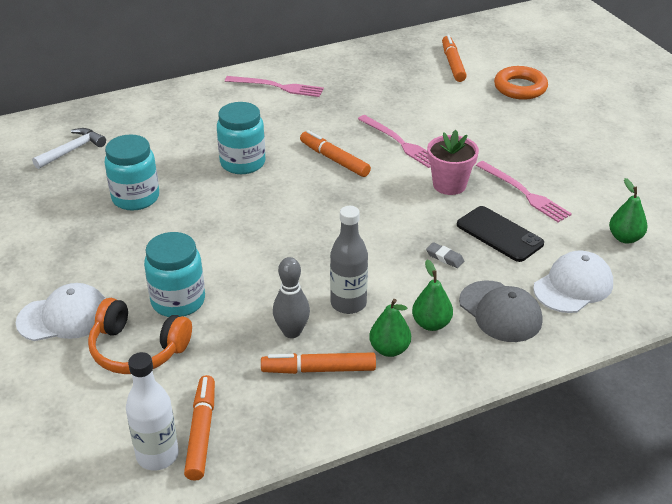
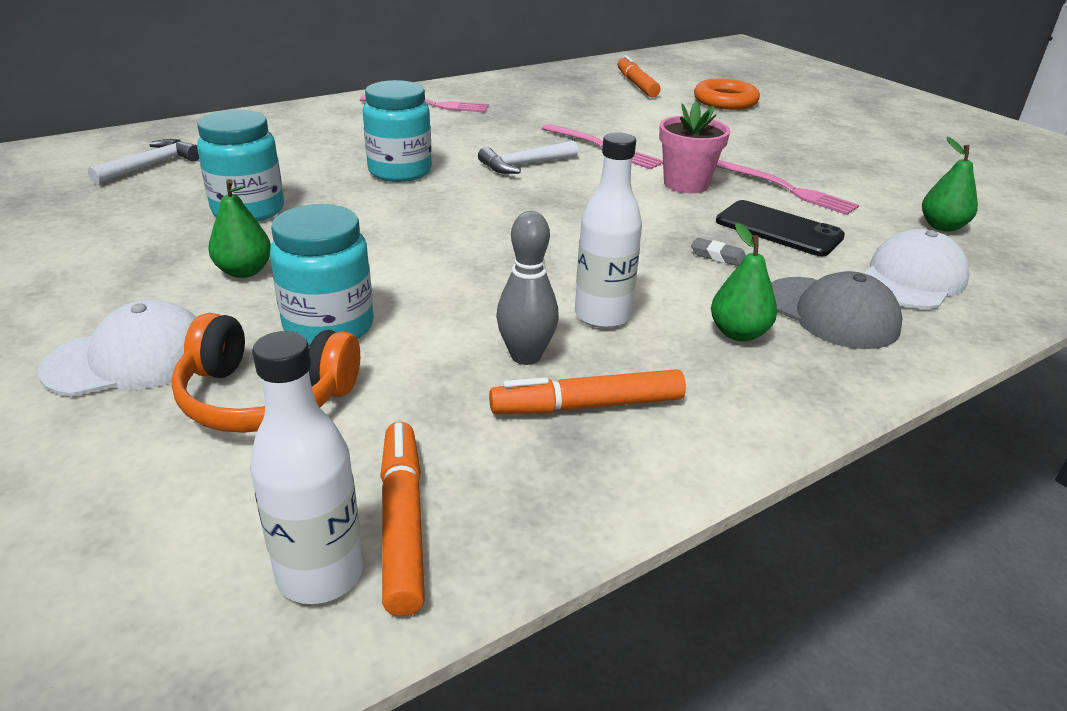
camera: 10 degrees left, 5 degrees down
orange marker [300,130,371,177] -> white hammer [478,141,578,174]
grey bottle [330,206,368,314] -> white bottle [575,132,642,328]
green pear [369,299,411,357] -> green pear moved to [208,179,271,278]

